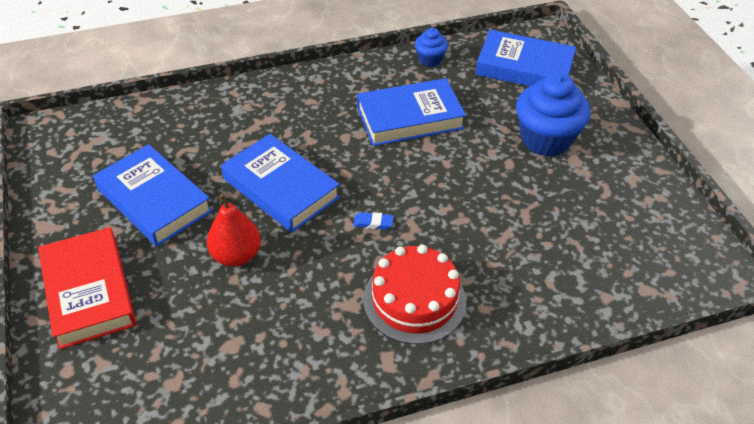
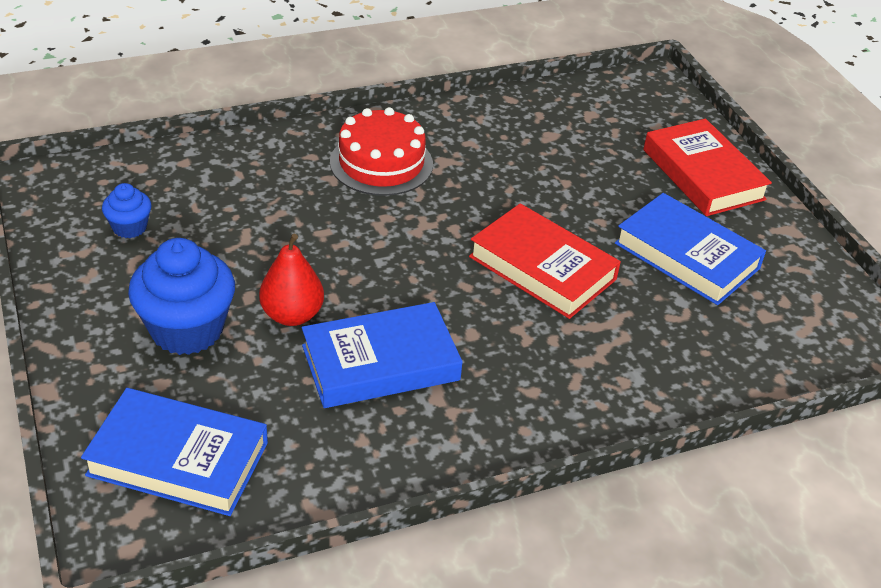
camera: 175 degrees right, 5 degrees down
red pear [207,194,261,267] -> red pear moved to [259,234,324,326]
blue book [221,134,340,233] -> red book [469,203,621,319]
blue eraser [353,212,394,230] -> none
blue cupcake [415,28,448,67] -> blue cupcake moved to [102,183,152,238]

